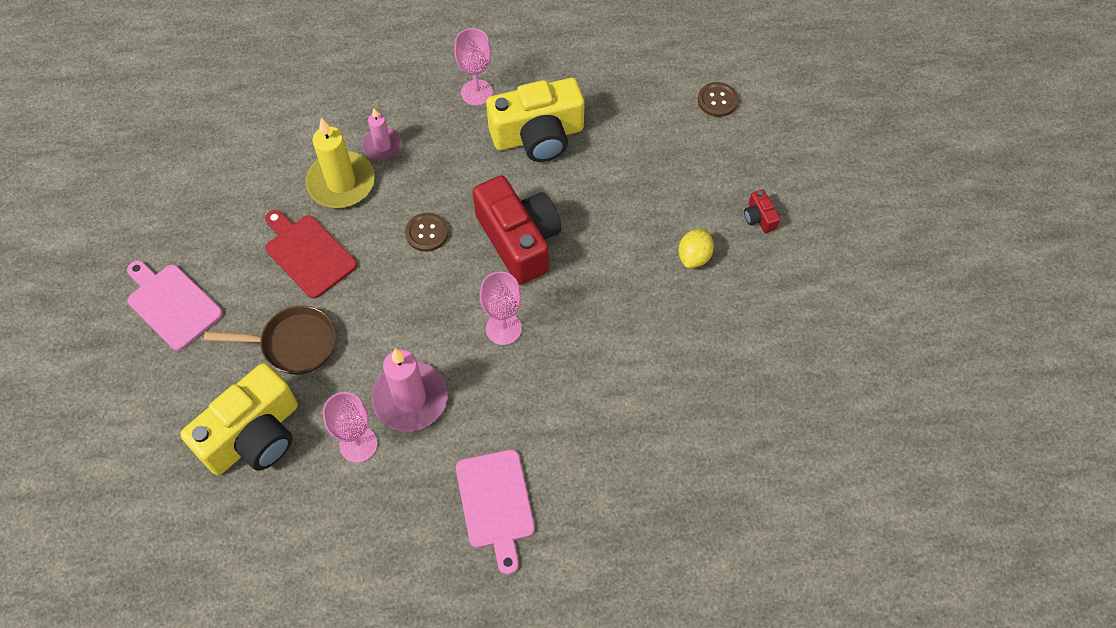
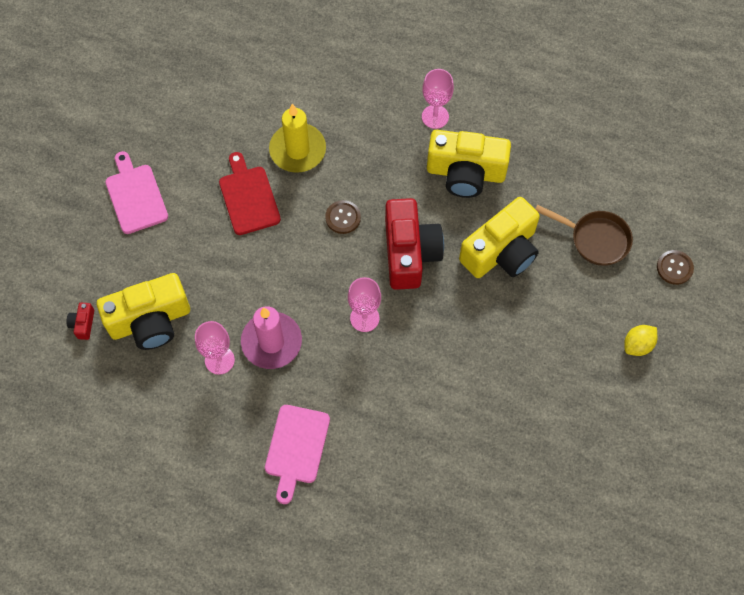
camera: 25 degrees right, 5 degrees up
brown pan [204,305,336,375] -> brown pan moved to [535,205,633,266]
pink candle [362,108,402,160] -> none
yellow lemon [678,229,714,268] -> yellow lemon moved to [624,325,657,356]
brown button [698,82,738,117] -> brown button moved to [657,250,694,285]
red camera [744,189,780,233] -> red camera moved to [66,303,94,340]
none -> yellow camera [459,197,540,278]

